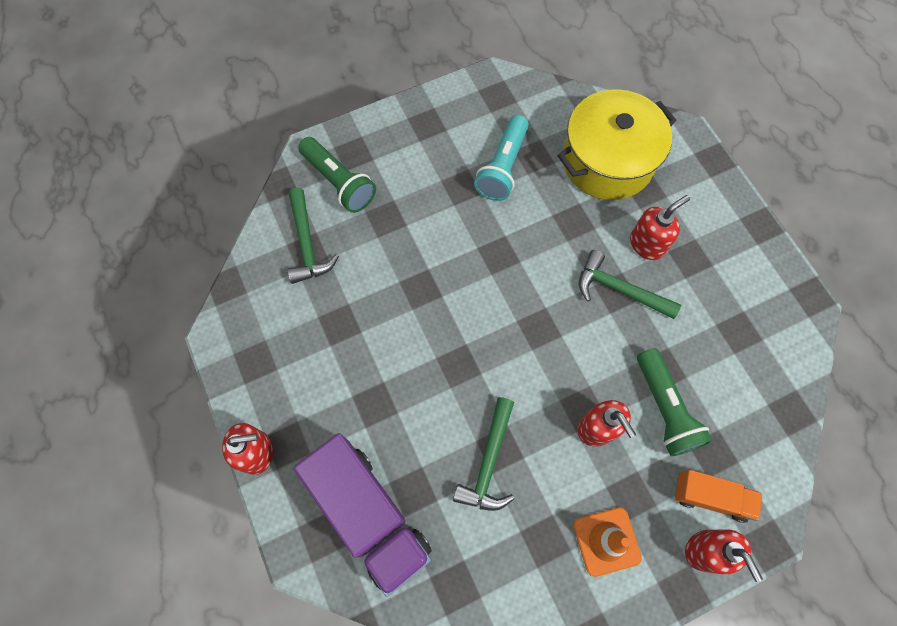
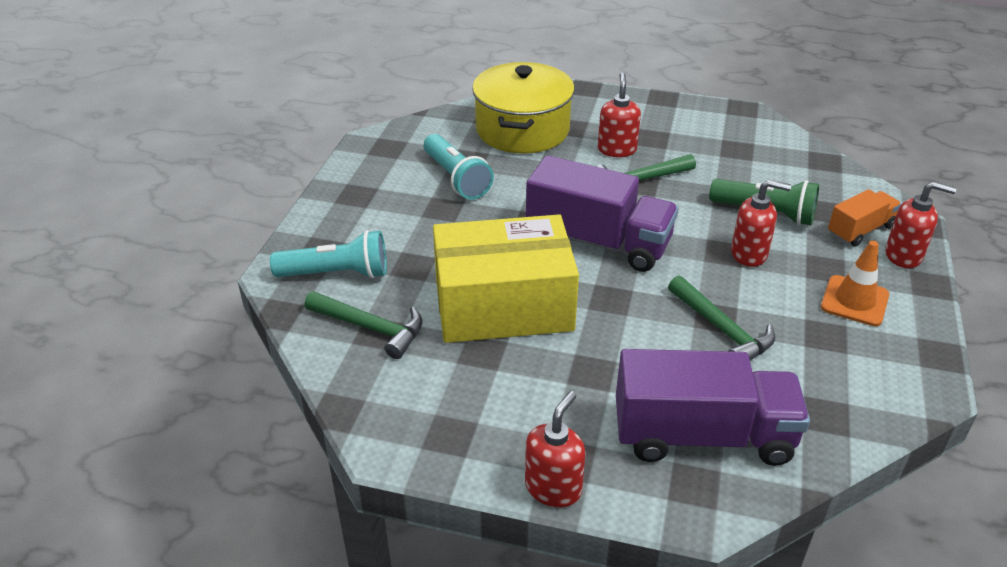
camera: 50 degrees left, 30 degrees down
green flashlight [298,137,376,213] -> turquoise flashlight [270,230,387,279]
none -> yellow box [433,214,579,343]
none -> purple truck [526,155,678,272]

